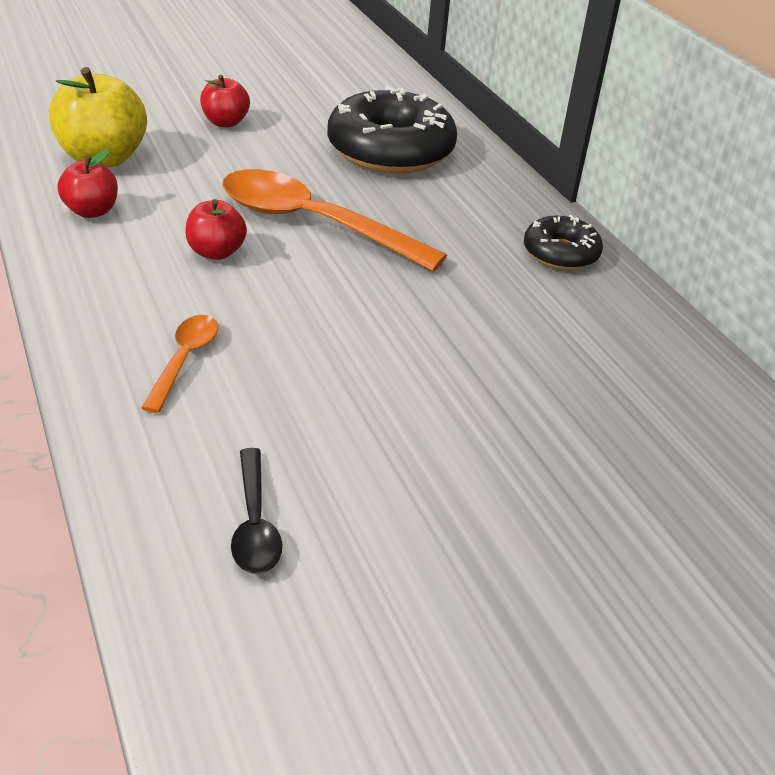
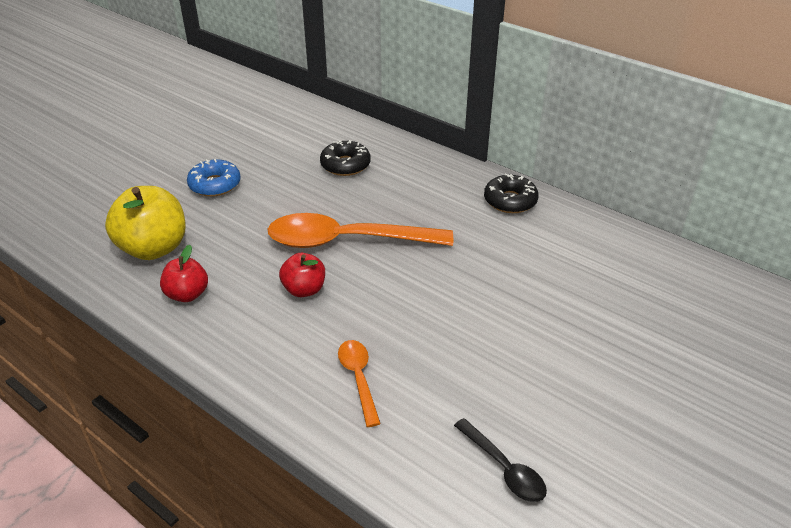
camera: 25 degrees left, 0 degrees up
red apple [200,75,250,127] -> blue donut [187,159,241,197]
black donut [327,86,457,174] -> black donut [320,140,371,176], size x0.53

